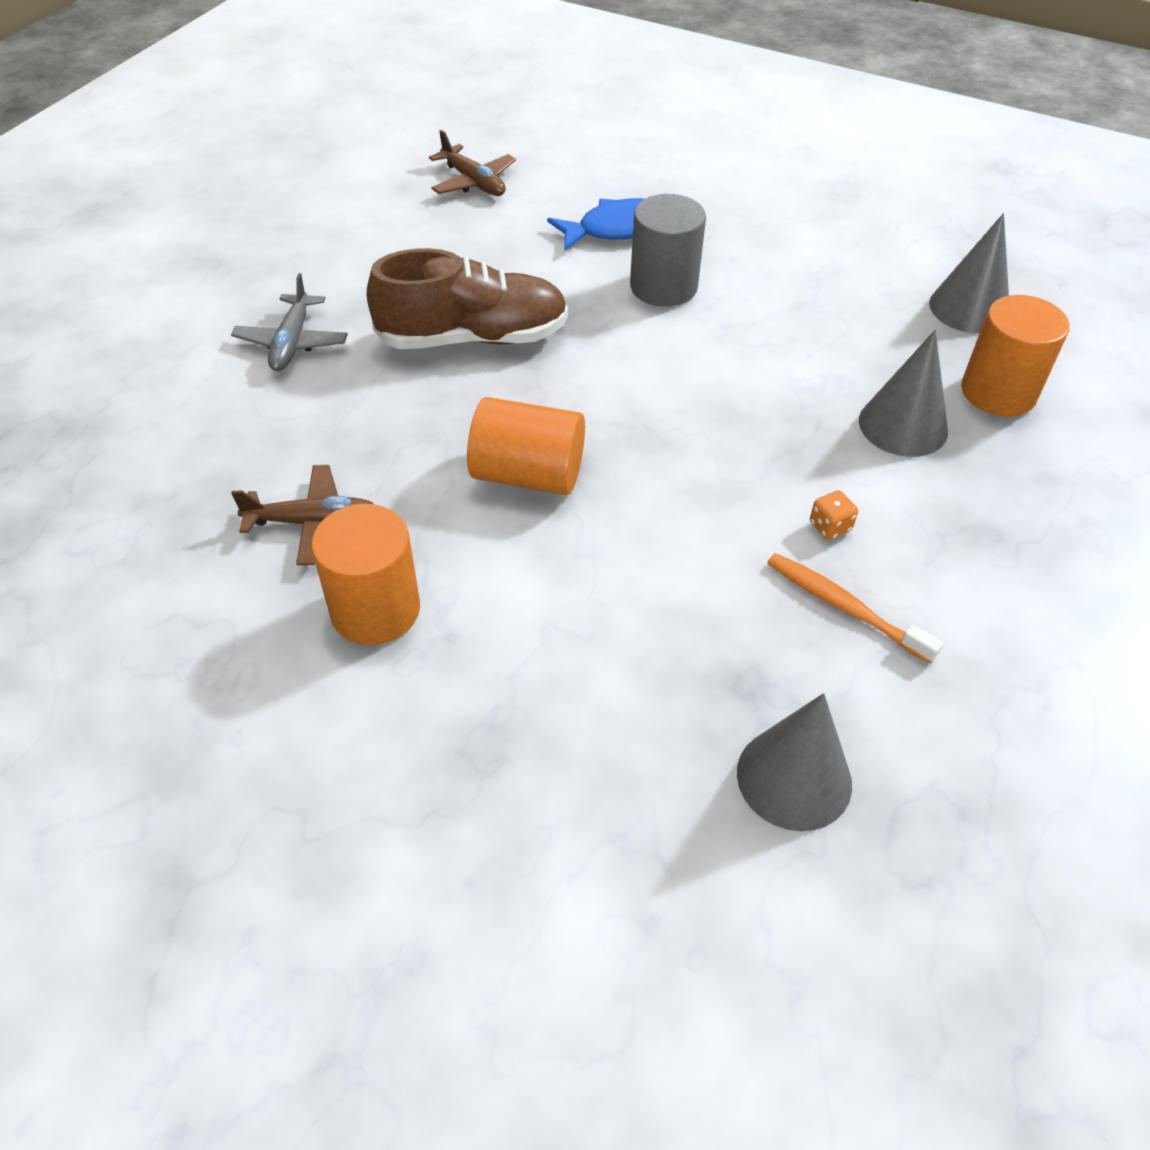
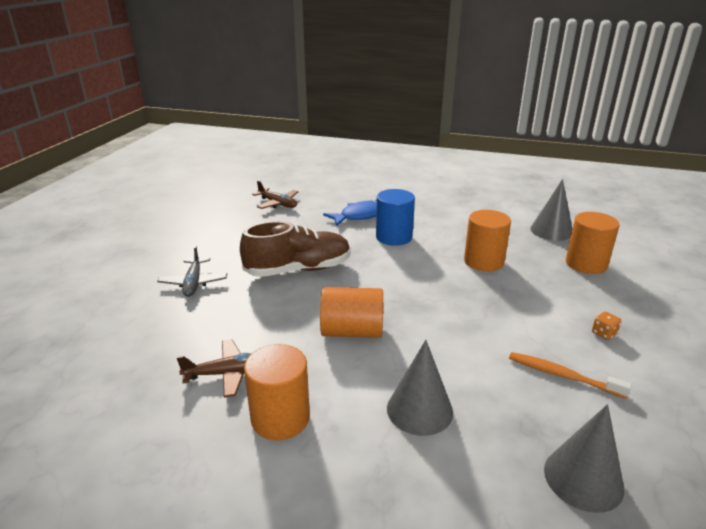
camera: 10 degrees left, 20 degrees down
grey cylinder [630,194,706,307] -> blue cylinder [376,189,415,246]
orange dice [810,490,858,540] -> orange dice moved to [592,312,621,340]
grey cone [859,330,948,457] -> grey cone moved to [387,340,453,436]
none -> orange cylinder [464,210,511,271]

